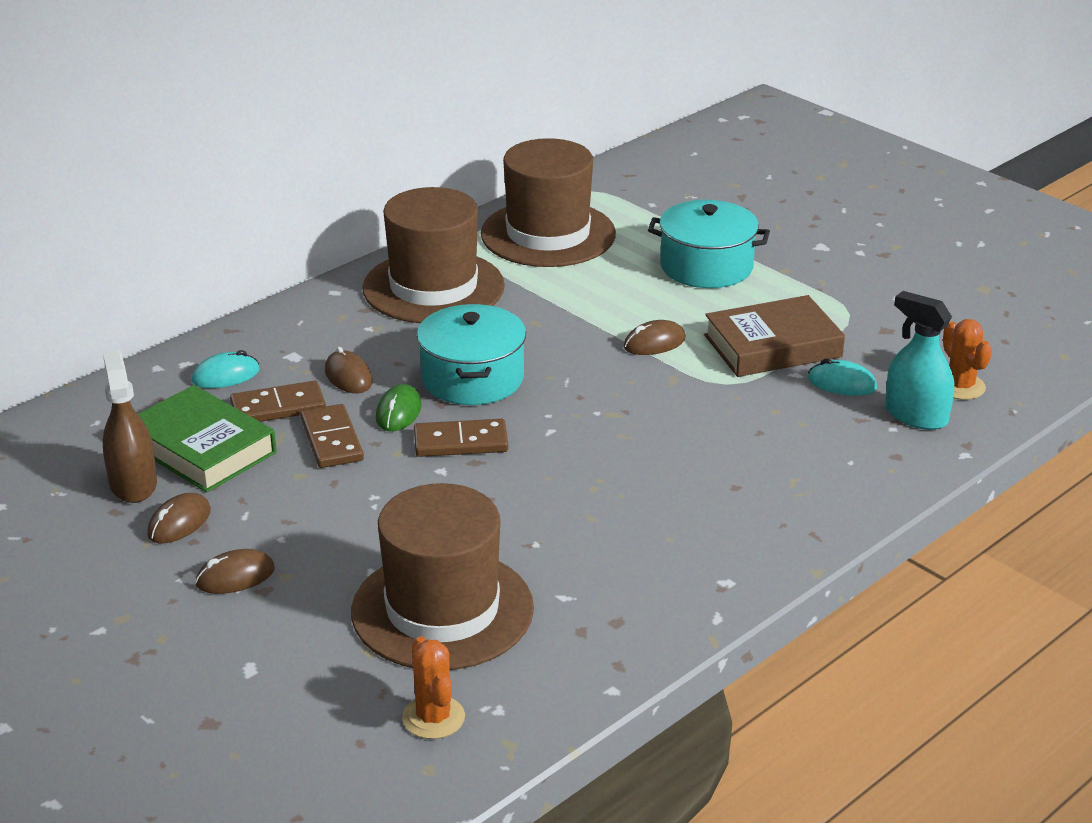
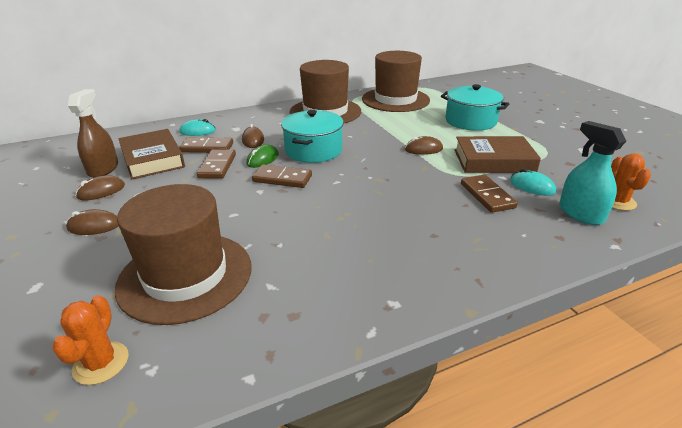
camera: 20 degrees right, 0 degrees up
green book [138,385,277,492] -> brown book [118,129,185,179]
none -> brown domino [461,175,518,213]

